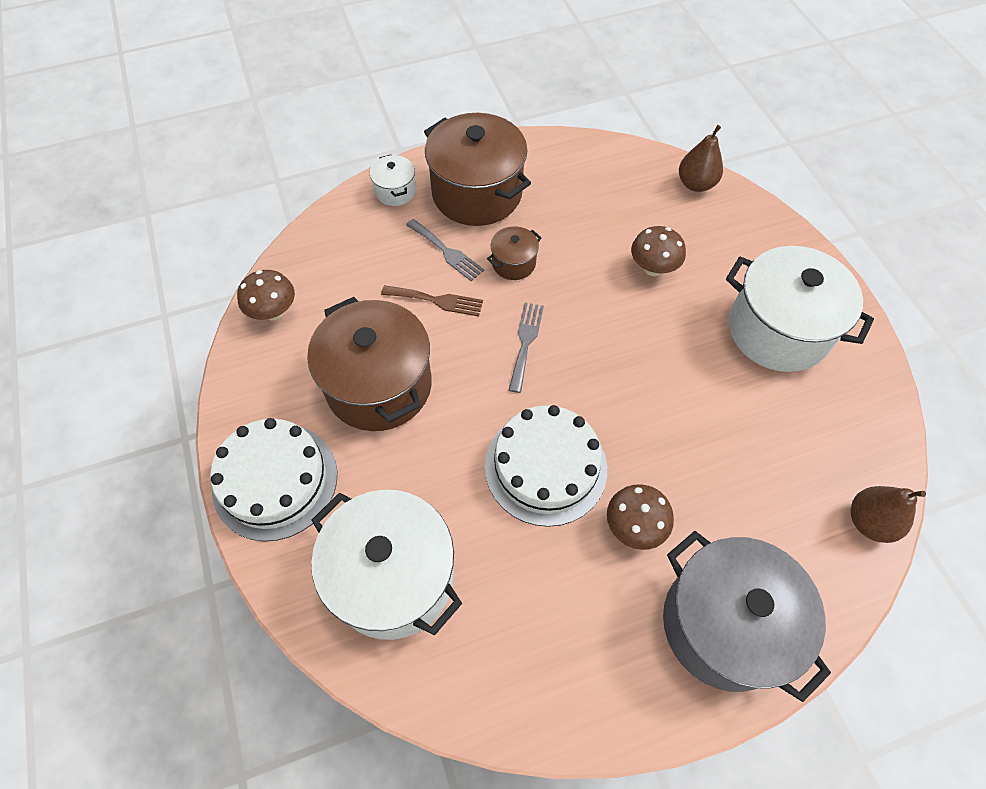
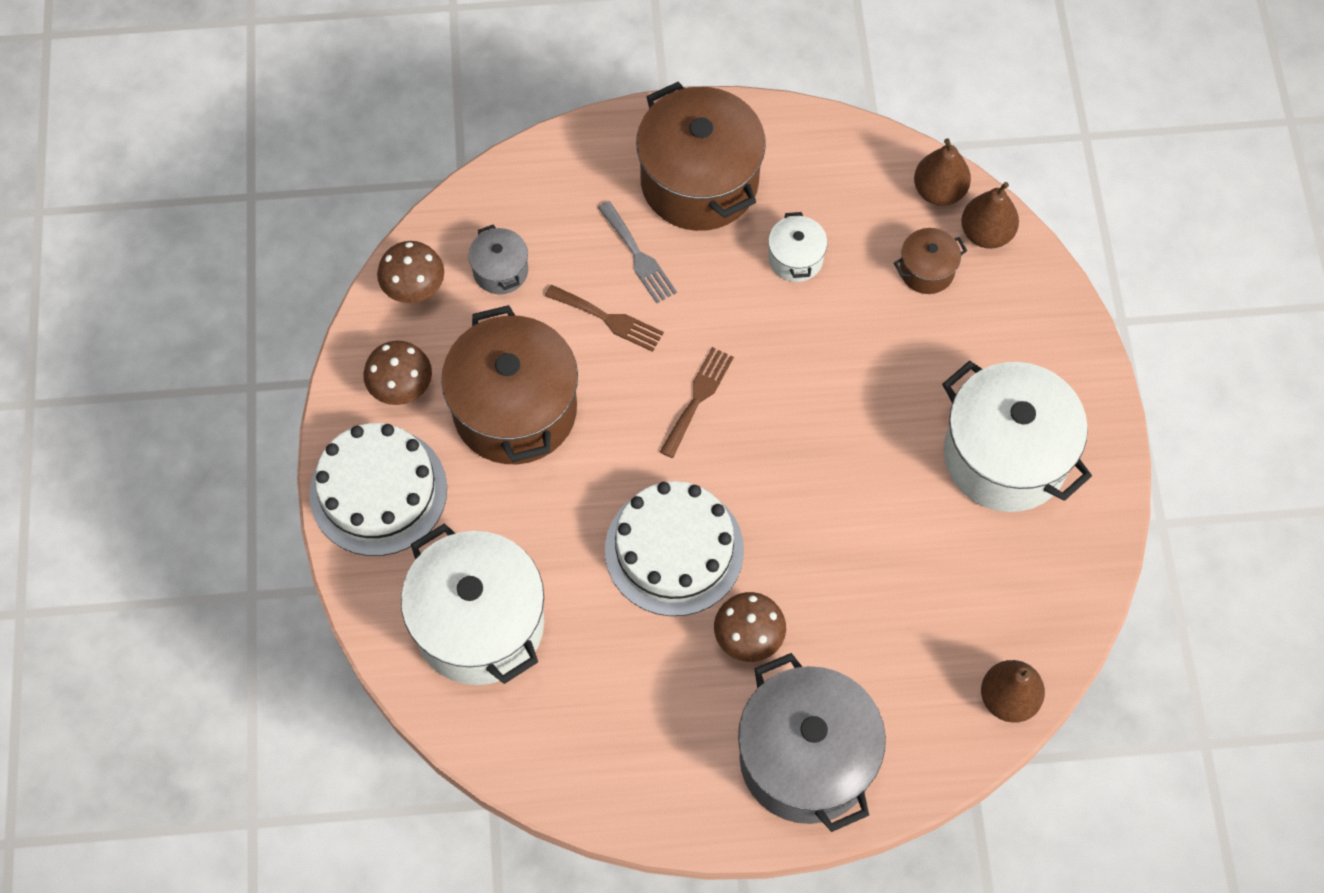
camera: 15 degrees right, 5 degrees up
white pot [370,155,416,206] -> white pot moved to [768,212,828,282]
brown pot [487,226,542,280] -> brown pot moved to [894,228,967,294]
grey fork [509,303,544,393] -> brown fork [660,347,734,458]
brown mushroom [631,226,686,276] -> brown mushroom moved to [363,340,432,405]
none -> grey pot [468,225,528,294]
none -> brown pear [914,138,971,206]

